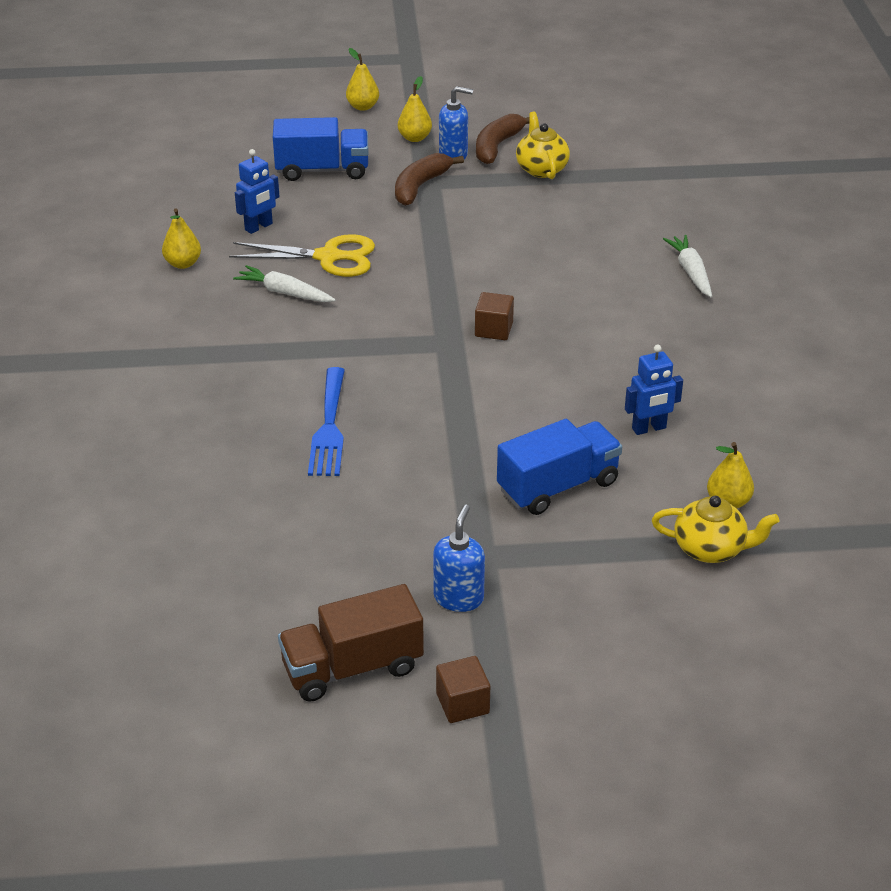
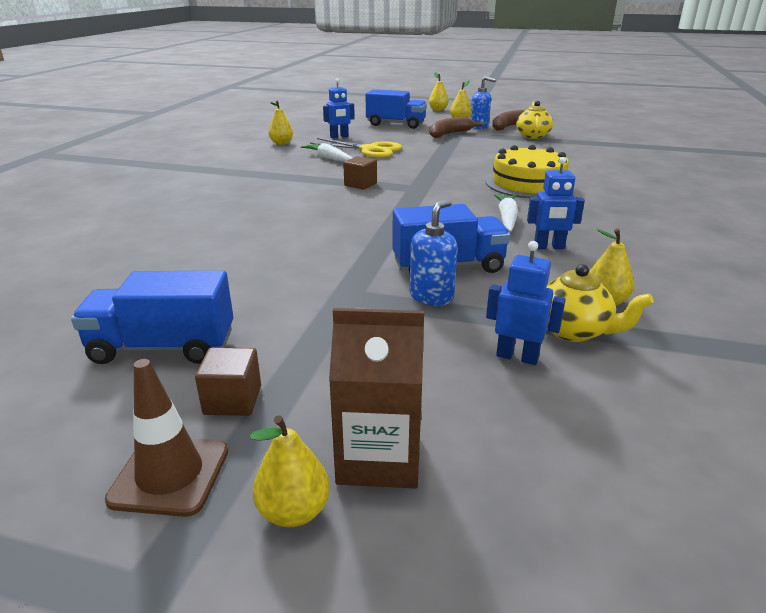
camera: 20 degrees right, 10 degrees down
brown truck [278,584,424,702] -> blue truck [71,271,234,364]
blue fork [308,367,345,476] -> none
blue soap dispenser [433,505,485,612] -> blue soap dispenser moved to [410,199,458,306]
brown cube [475,292,514,340] -> brown cube moved to [343,156,377,190]
white carrot [663,235,712,297] -> white carrot moved to [494,194,518,232]
none -> brown traffic cone [105,359,228,517]
none -> yellow pear [250,415,330,527]
none -> brown carton [329,308,424,488]
none -> yellow cake [485,145,569,198]
none -> blue robot [486,241,566,365]

